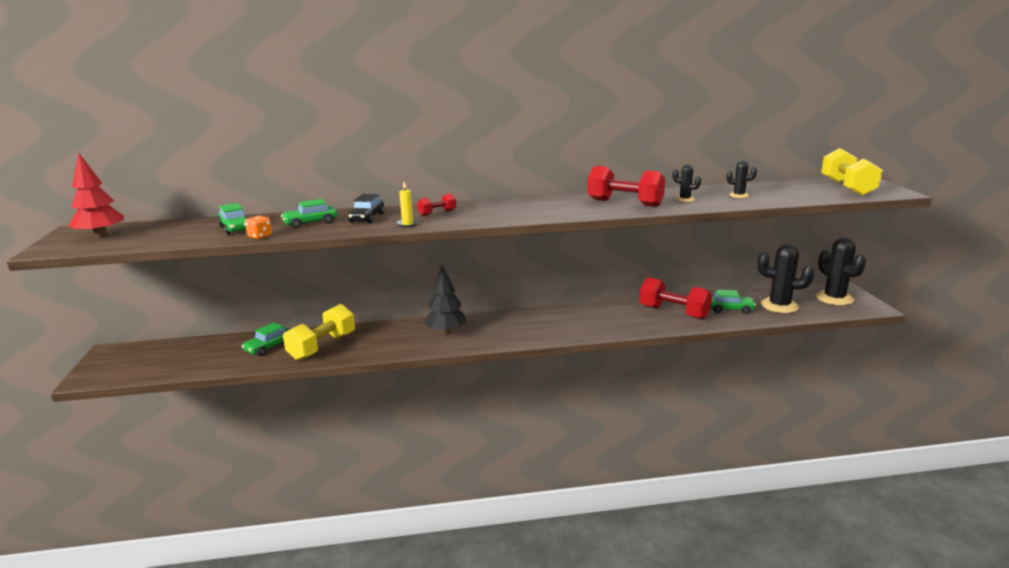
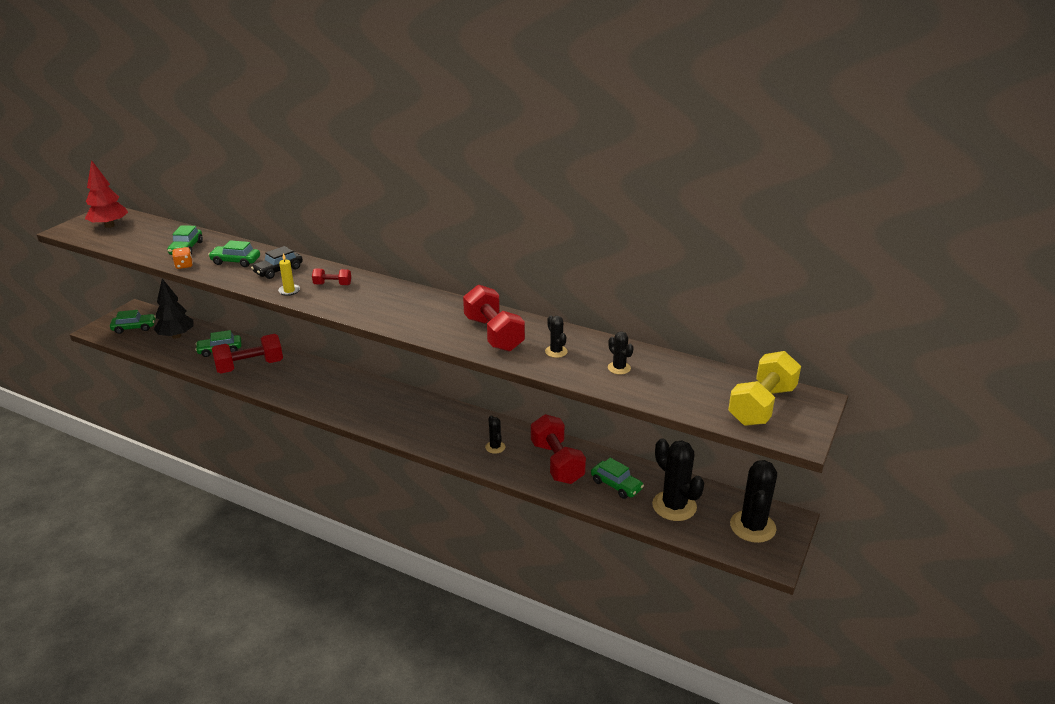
camera: 35 degrees right, 10 degrees up
yellow dumbbell [283,304,355,361] -> red dumbbell [212,334,283,374]
black tree [424,265,467,335] -> black tree moved to [154,279,194,339]
none -> green car [110,310,156,334]
none -> black cactus [485,416,505,454]

